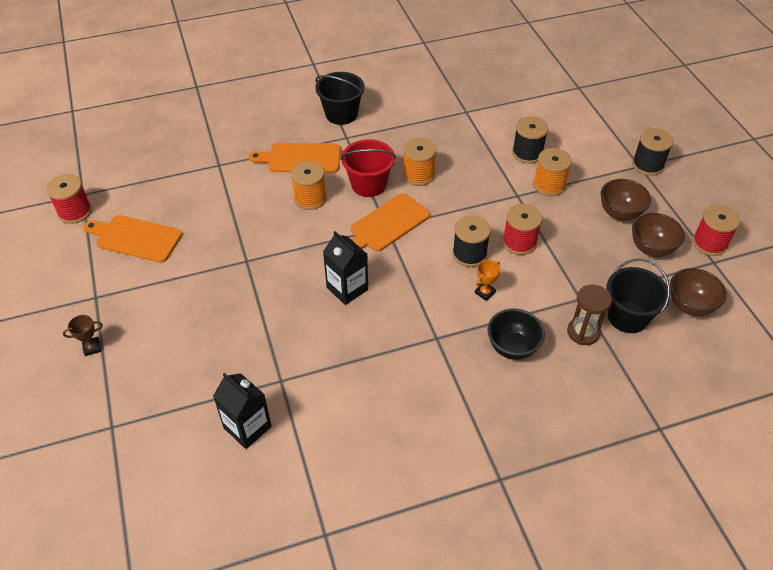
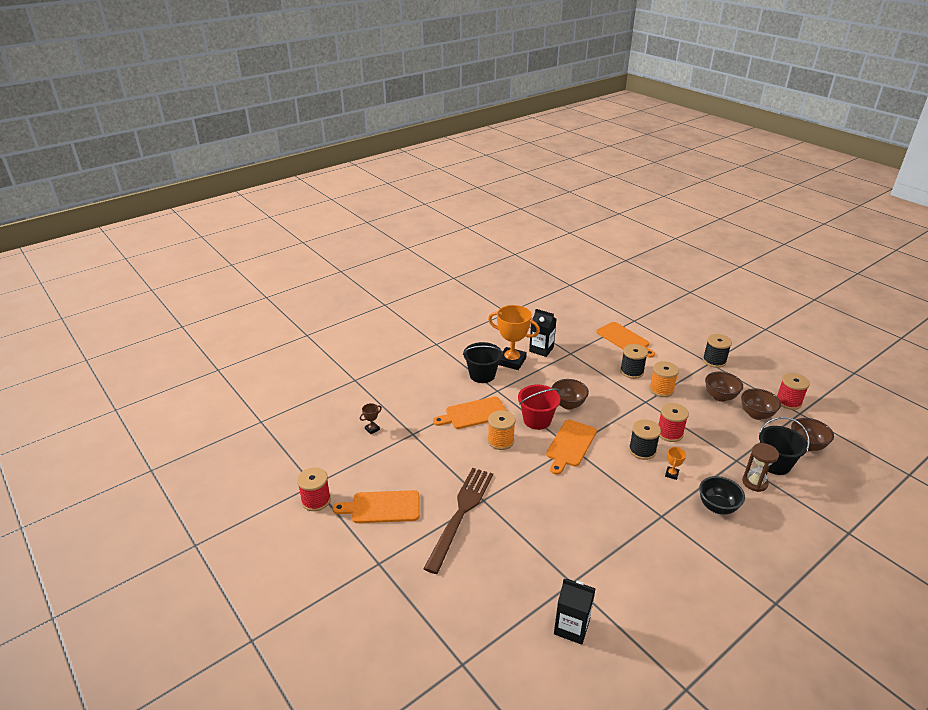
camera: 20 degrees left, 15 degrees down
brown trophy [63,315,103,356] -> brown trophy moved to [360,403,382,434]
black carton [323,231,368,305] -> black carton moved to [529,309,556,357]
orange spool [403,138,436,186] -> brown bowl [552,379,589,410]
none -> brown fork [423,468,493,574]
none -> orange trophy [488,305,540,370]
none -> orange cutting board [596,322,655,358]

